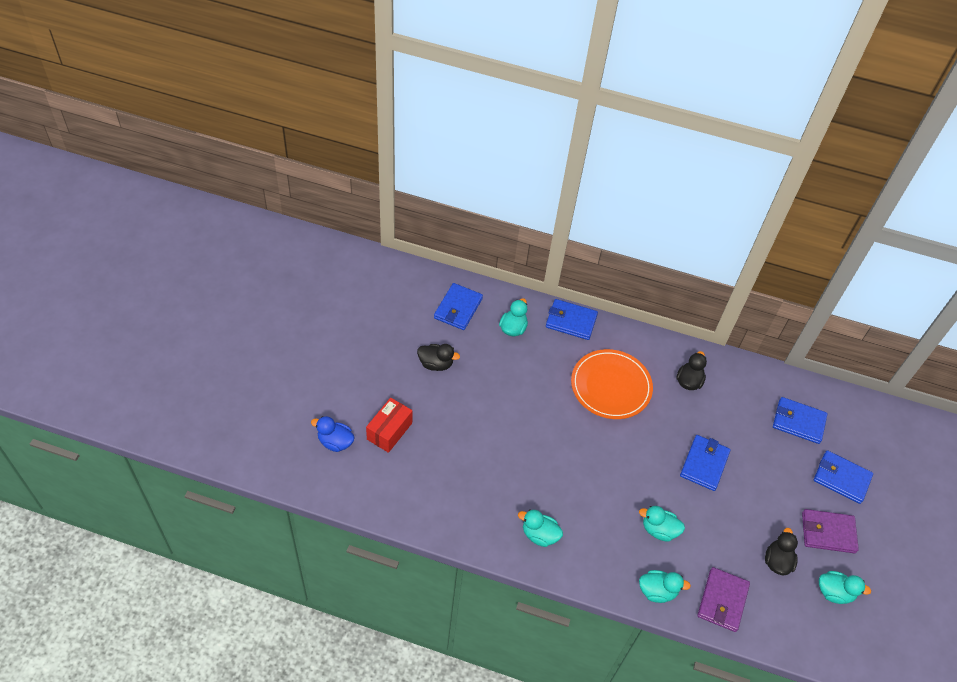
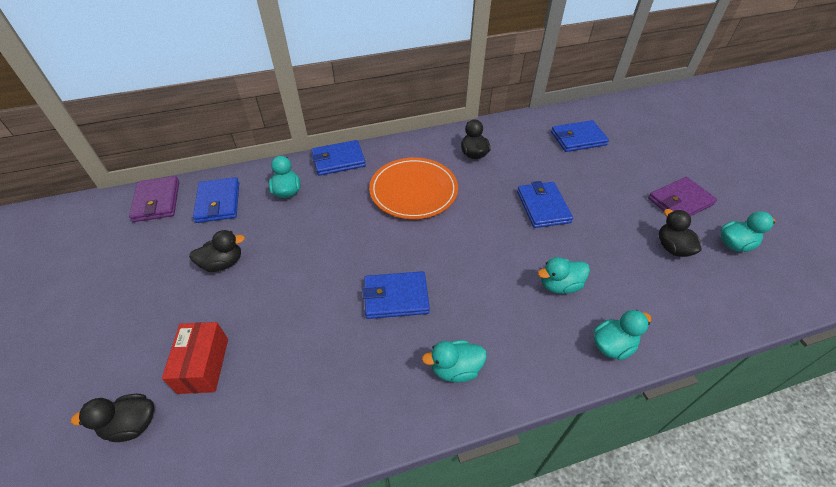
camera: 30 degrees left, 5 degrees down
blue duck [311,416,355,452] -> black duck [71,394,154,442]
purple wallet [697,567,750,632] -> purple wallet moved to [129,176,179,222]
blue wallet [814,450,873,504] -> blue wallet moved to [363,271,430,319]

